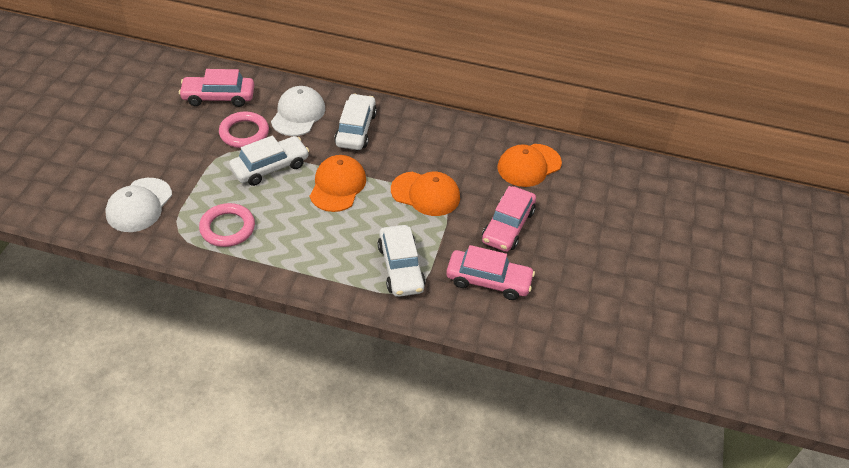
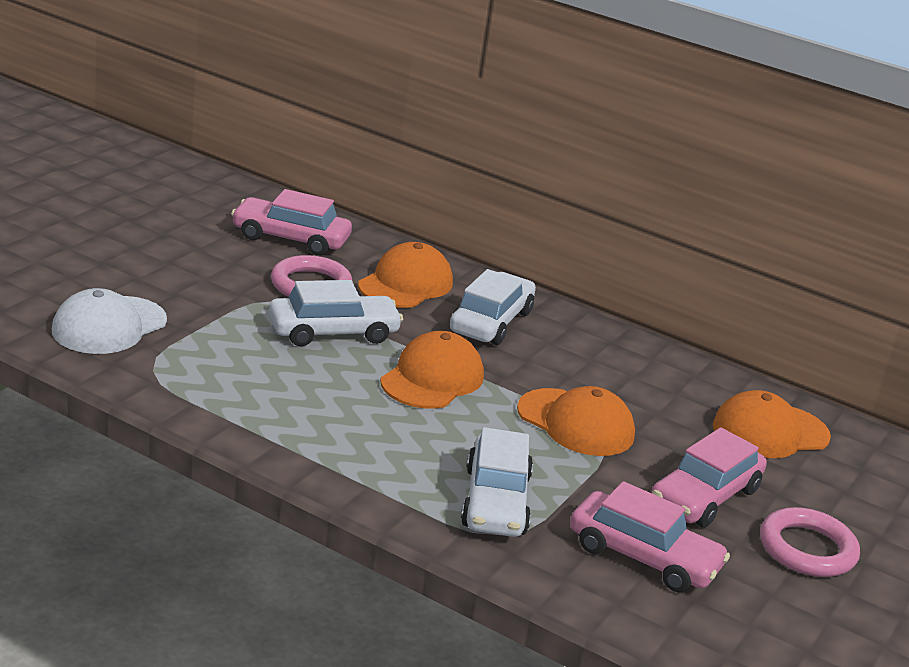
camera: 15 degrees right, 20 degrees down
pink ring [199,203,255,247] -> pink ring moved to [760,507,860,577]
white cap [271,86,325,136] -> orange cap [358,242,453,308]

